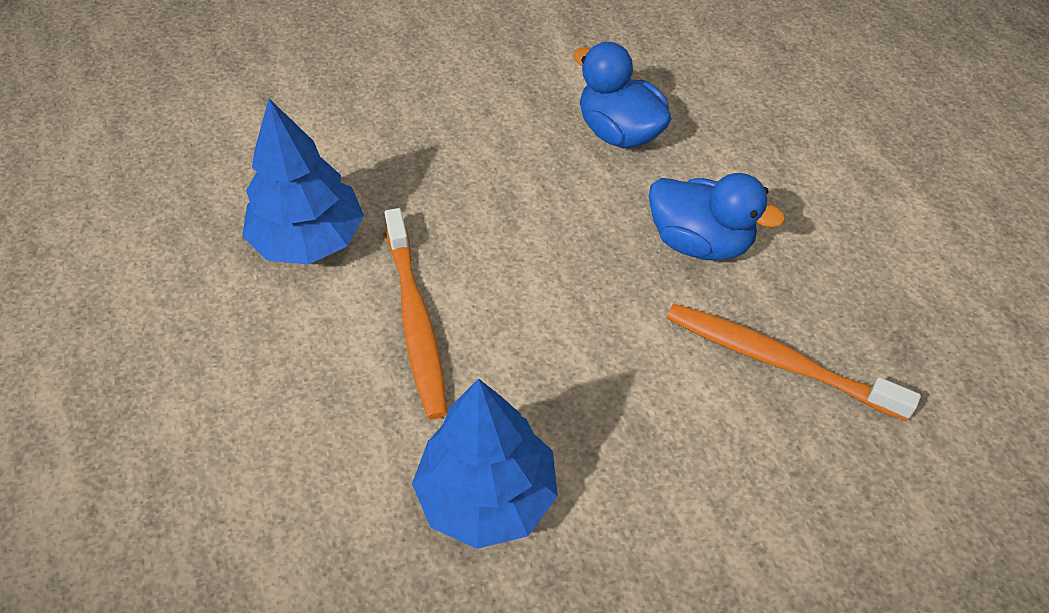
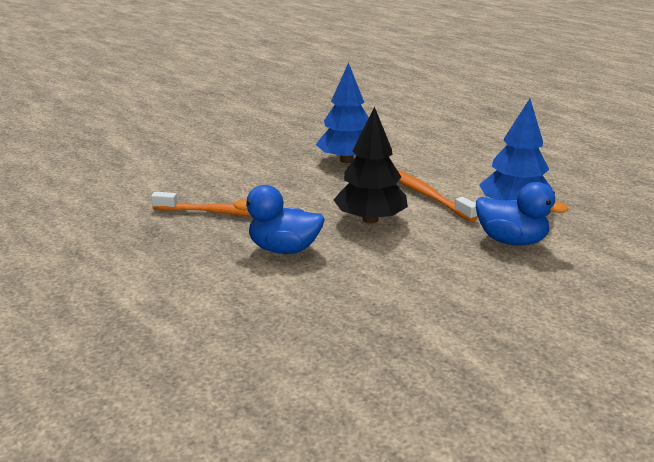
camera: 160 degrees right, 25 degrees down
blue duck [573,42,672,148] -> blue duck moved to [476,182,569,246]
none -> black tree [334,106,408,224]

